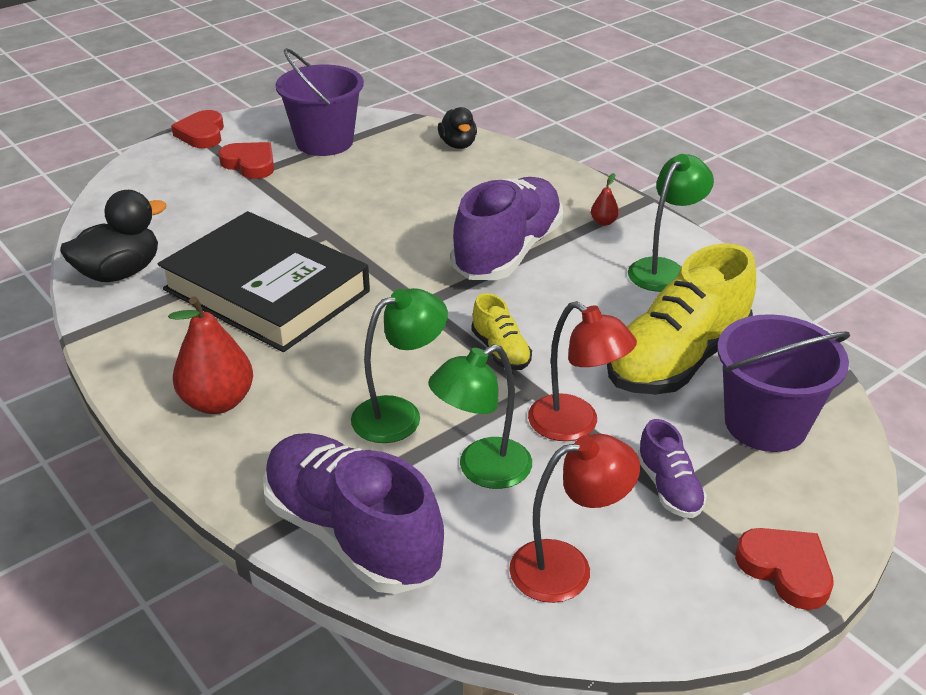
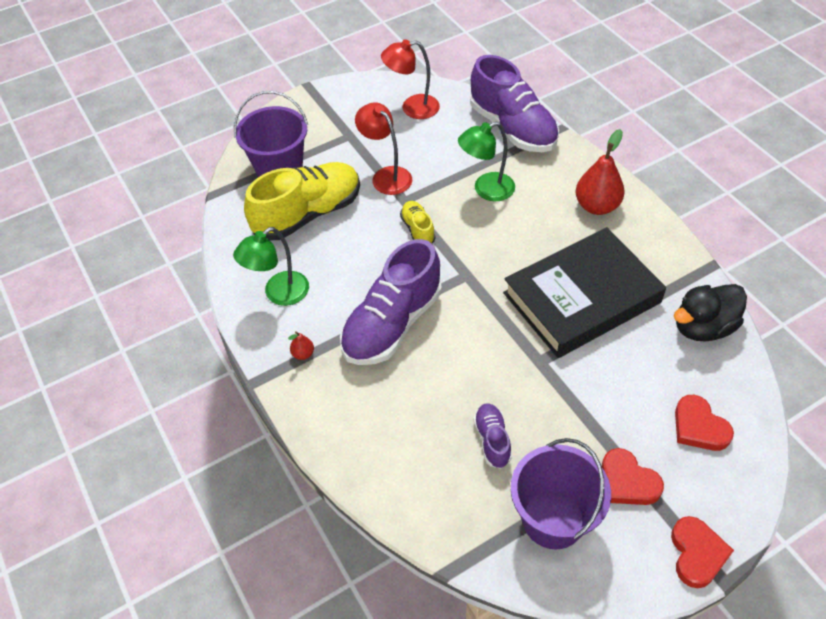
camera: 170 degrees left, 15 degrees up
black book [158,211,370,352] -> black book turned 75 degrees counterclockwise [503,227,666,358]
green lamp [428,344,532,489] -> none
black duck [438,107,477,149] -> none
purple shoe [637,419,707,518] -> purple shoe moved to [473,403,512,469]
red heart [735,528,833,610] -> red heart moved to [675,395,734,451]

